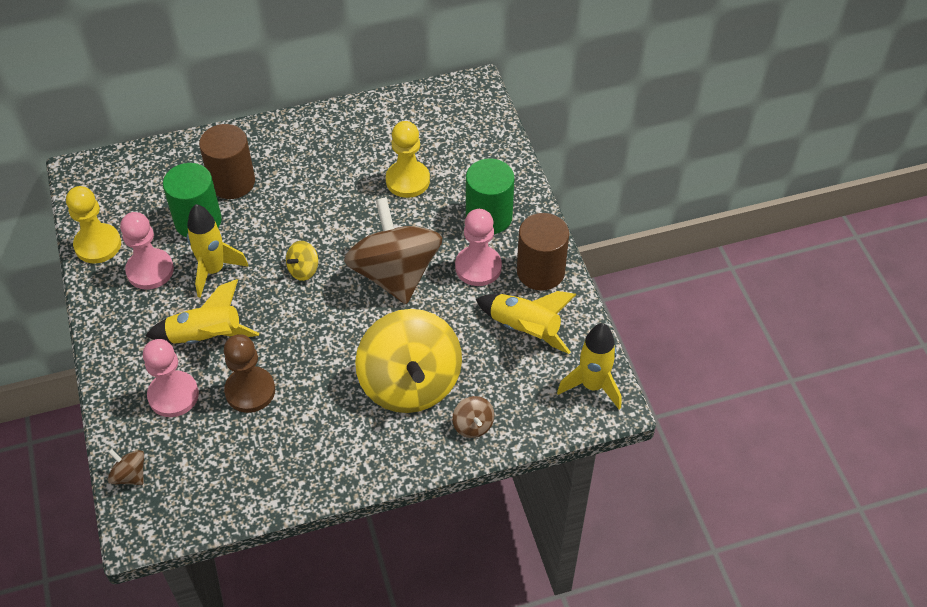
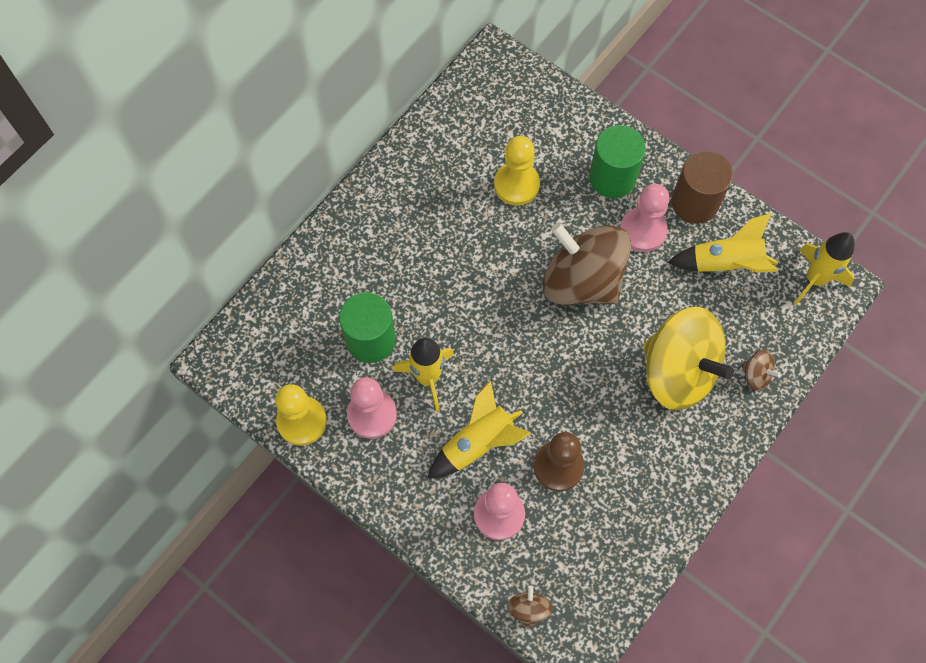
camera: 35 degrees left, 15 degrees up
brown spinning top [108,449,144,485] -> brown spinning top turned 90 degrees clockwise [507,585,553,629]
brown cylinder [199,124,255,199] -> none
yellow spinning top [286,241,318,281] -> none

